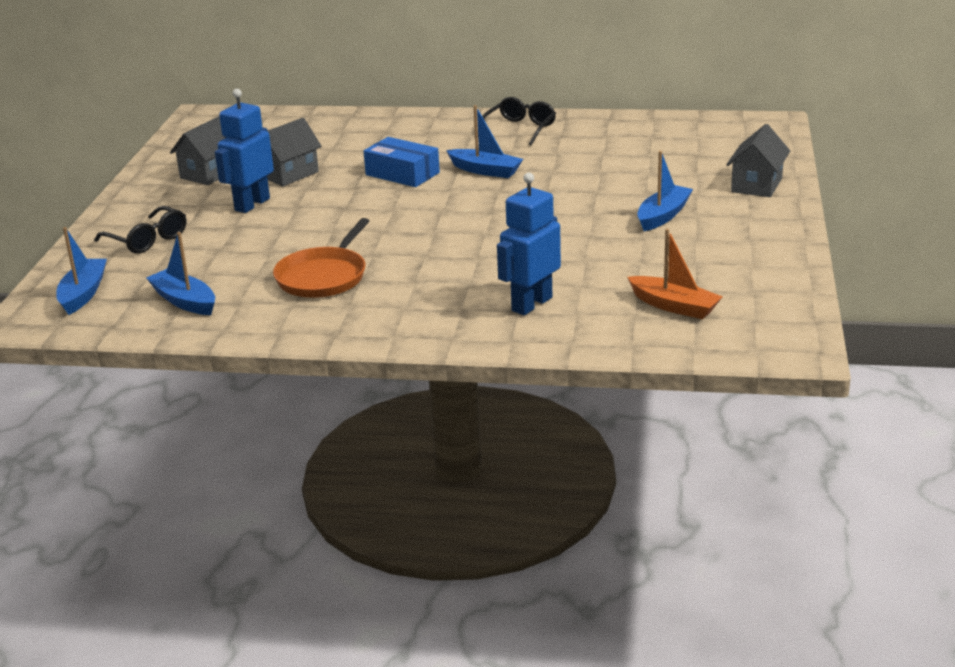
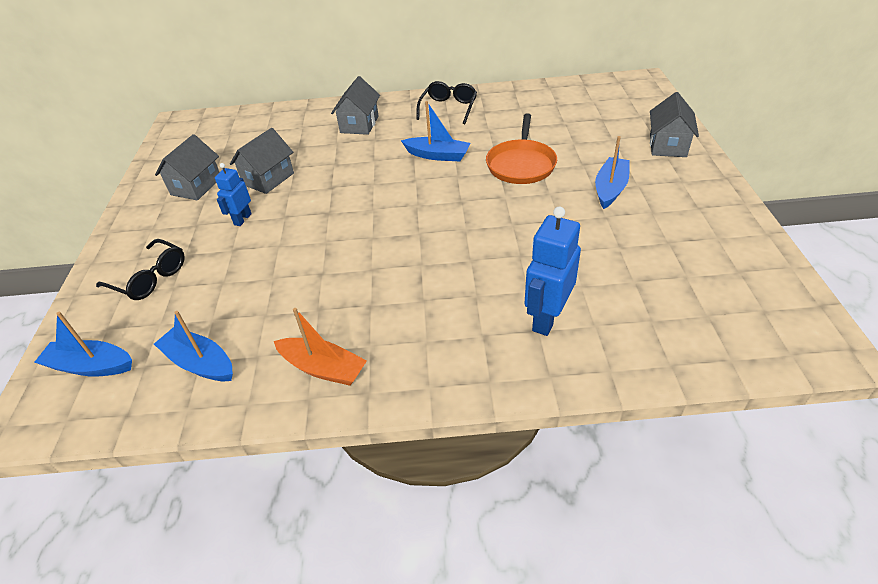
camera: 10 degrees left, 15 degrees up
blue boat [56,227,107,315] -> blue boat turned 75 degrees counterclockwise [34,312,132,377]
blue robot [215,89,274,213] -> blue robot [215,163,252,226], size x0.59
orange pan [273,218,369,298] -> orange pan moved to [486,113,557,184]
blue box [364,137,440,187] -> none
orange boat [627,229,722,319] -> orange boat moved to [274,308,367,386]
none -> grey house [331,76,380,135]

